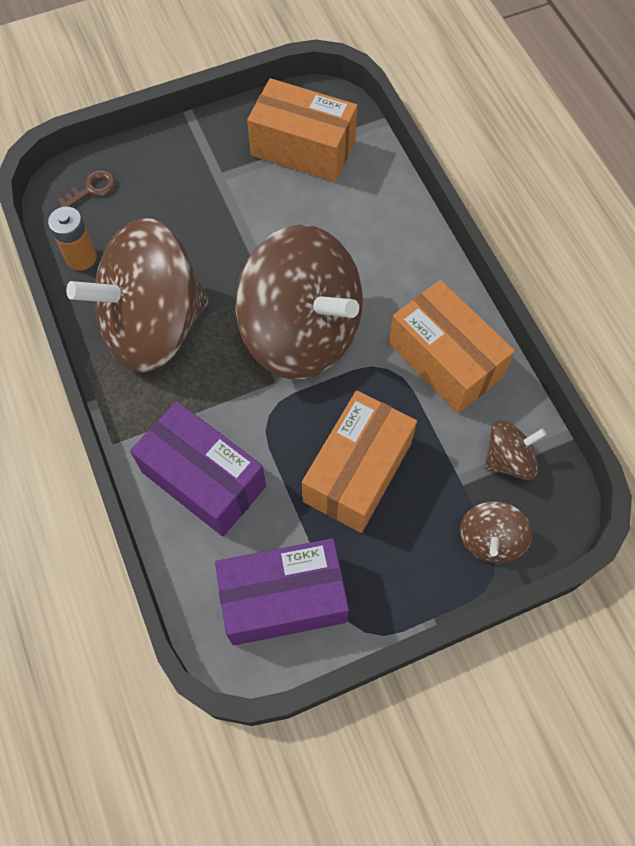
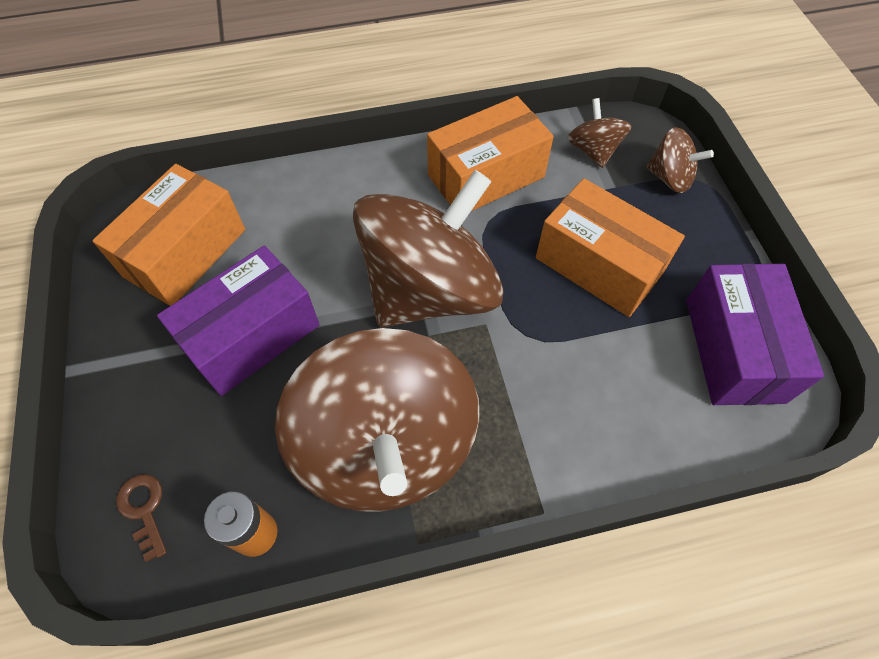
camera: 80 degrees left, 5 degrees down
purple box [130,401,266,536] -> purple box moved to [157,245,320,396]

